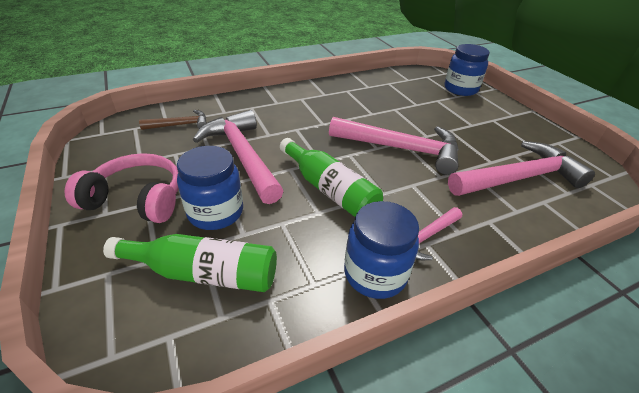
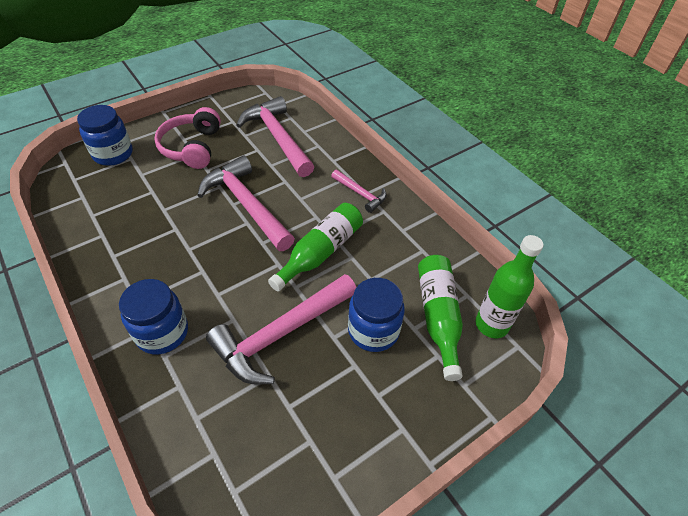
camera: 100 degrees left, 10 degrees up
pink headphones [64,153,179,223] -> pink headphones moved to [154,107,221,169]
brown hammer [139,110,207,130] -> none
pink hammer [329,117,459,175] -> pink hammer turned 45 degrees counterclockwise [197,155,295,251]
blue jar [344,201,419,299] -> blue jar moved to [119,279,188,355]
none -> green bottle [476,235,543,338]

